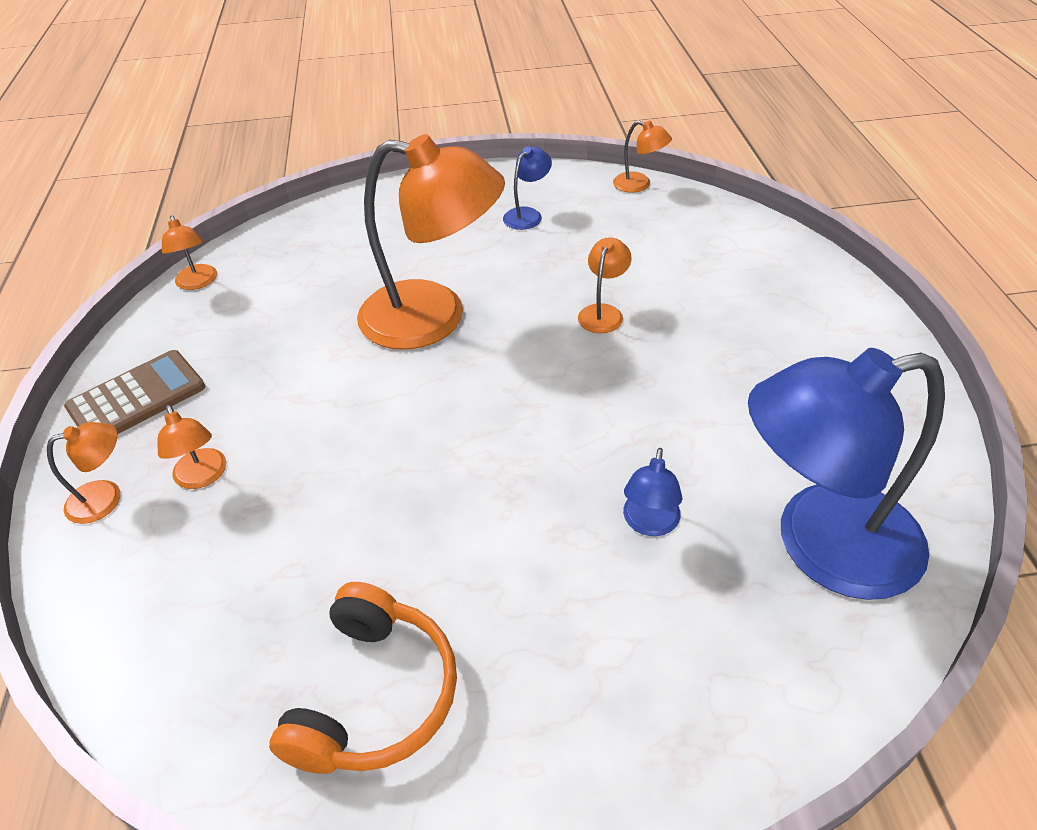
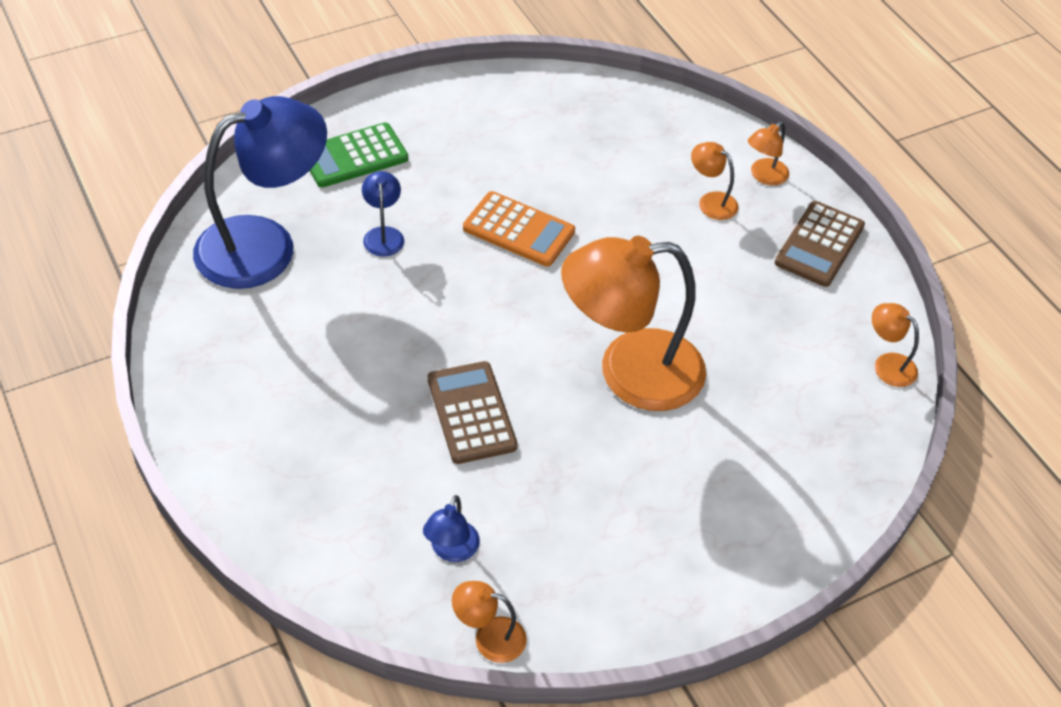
camera: 155 degrees right, 5 degrees up
orange headphones [269,582,457,774] -> none
blue lamp [503,146,552,230] -> blue lamp moved to [423,495,480,562]
orange lamp [578,237,632,333] -> brown calculator [428,361,517,464]
none -> green calculator [310,123,408,187]
none -> orange calculator [463,191,575,267]

